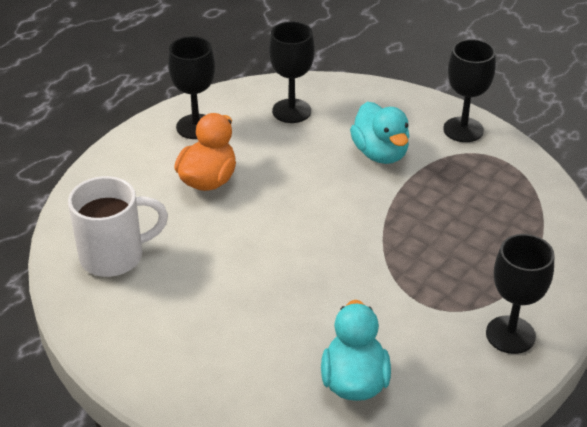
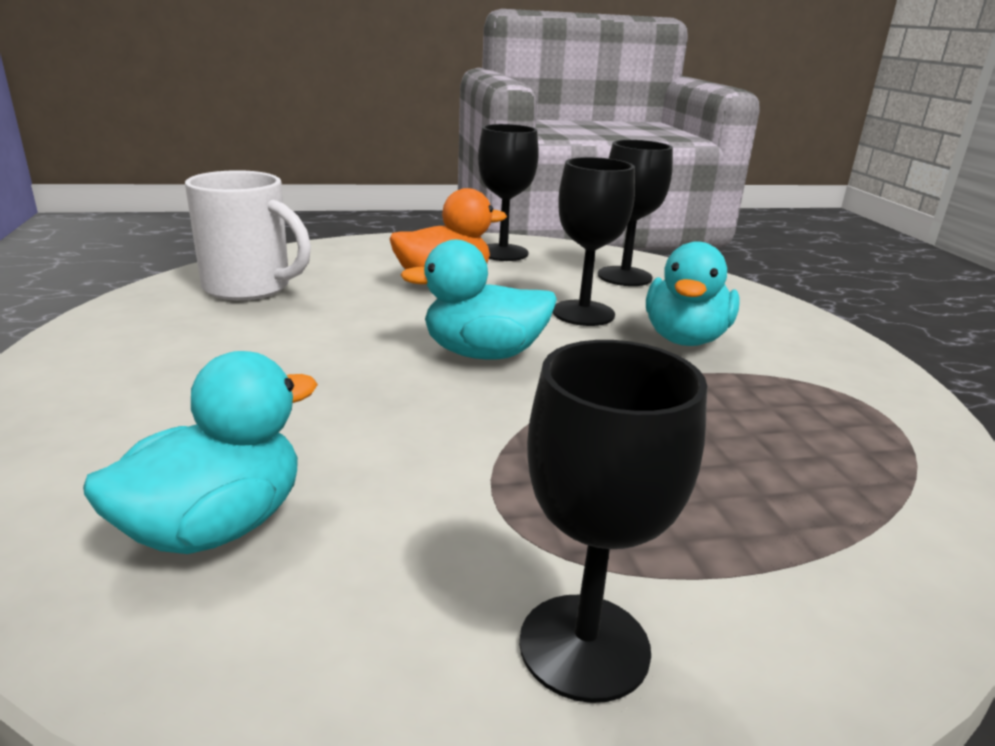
camera: 40 degrees right, 15 degrees down
black goblet [443,39,496,142] -> black goblet moved to [553,157,635,326]
none -> turquoise duck [400,240,557,360]

